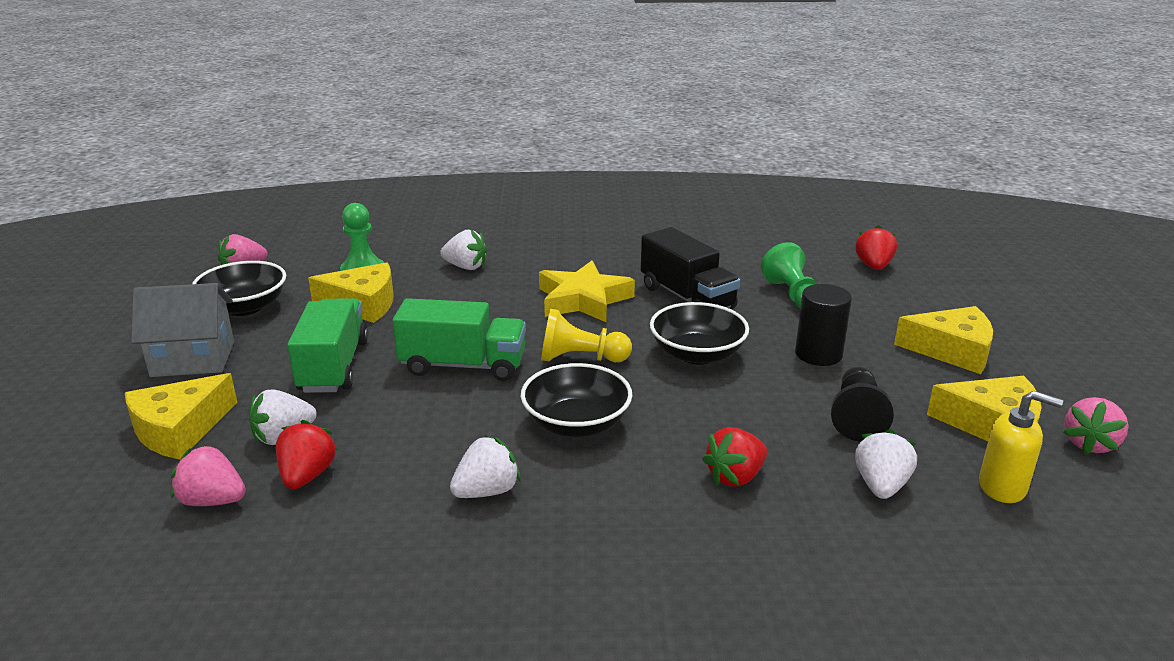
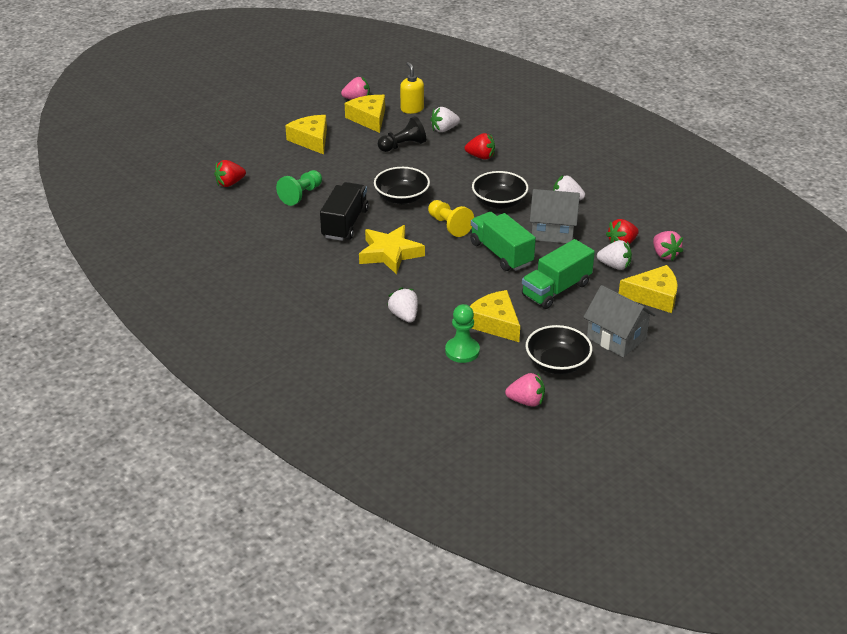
camera: 130 degrees left, 10 degrees up
black cylinder [795,284,852,366] -> none
none -> grey house [530,189,580,243]

